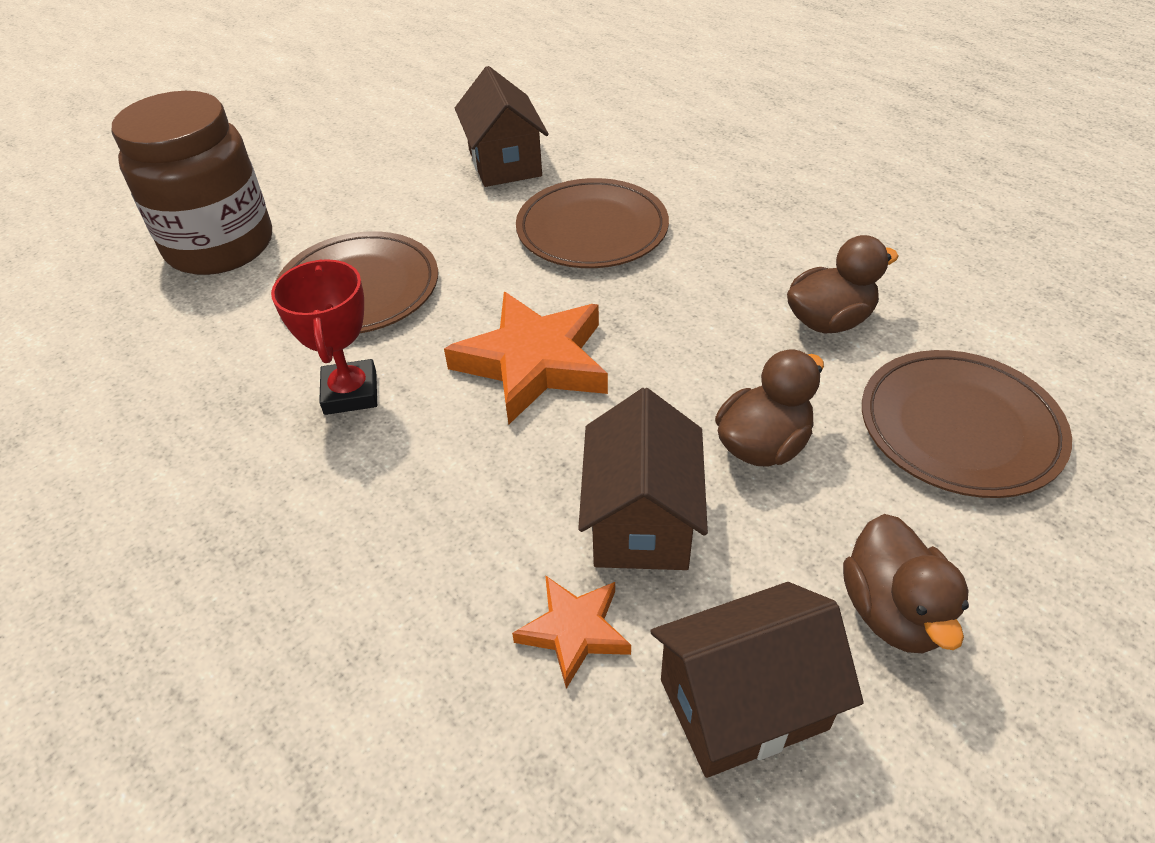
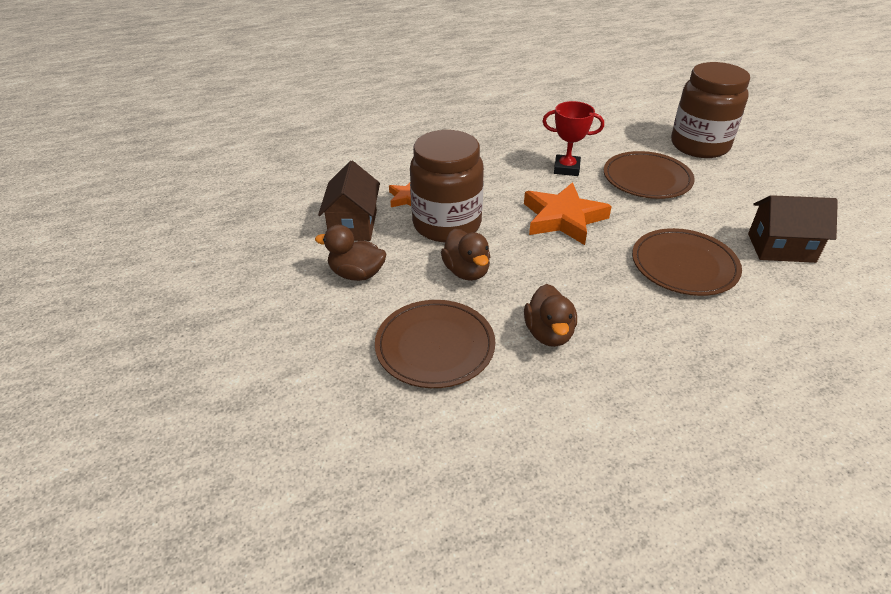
camera: 110 degrees right, 5 degrees down
brown house [578,388,708,570] -> brown jar [410,130,484,242]

